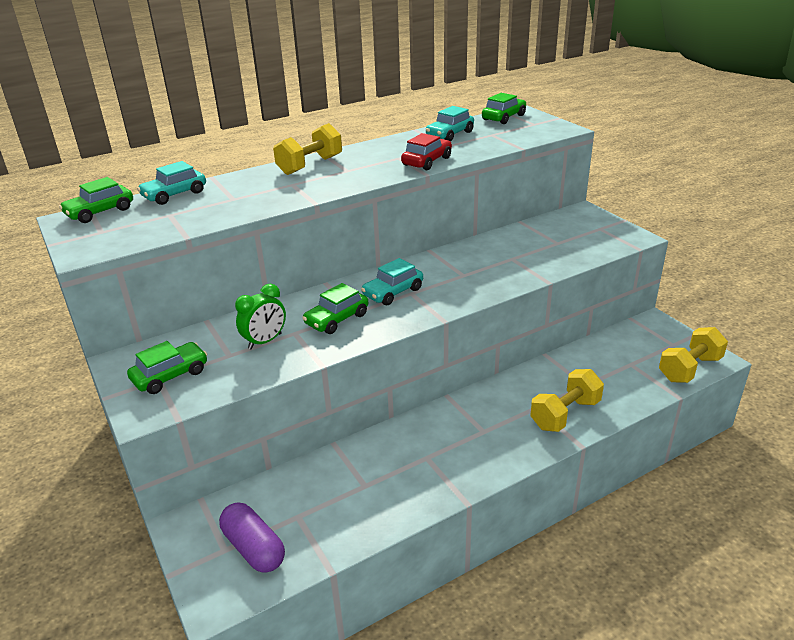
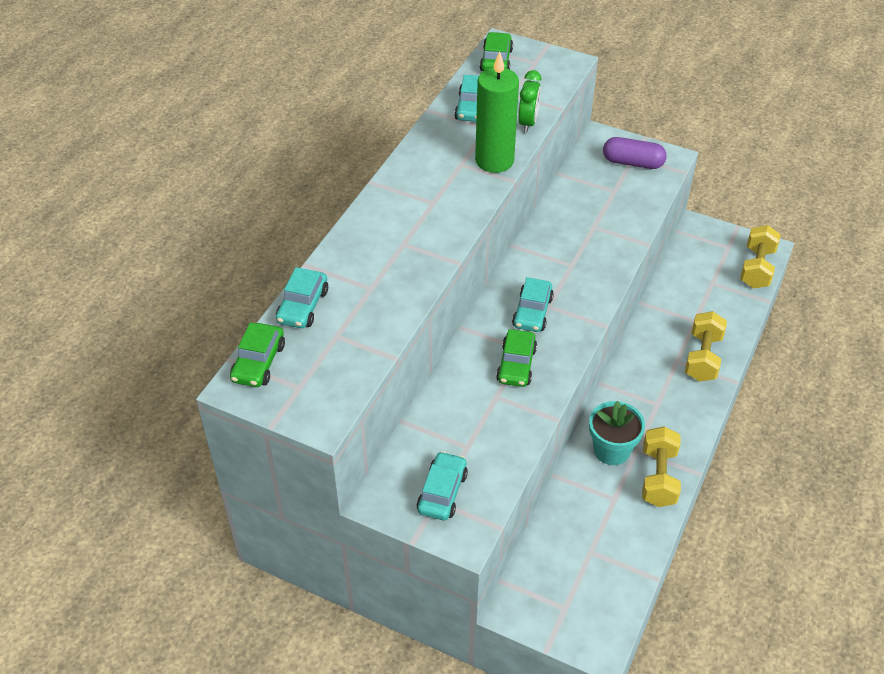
camera: 35 degrees left, 15 degrees up
green car [127,341,207,394] -> turquoise car [417,451,468,520]
purple capsule [219,502,285,573] -> purple capsule moved to [603,137,667,169]
green clock [235,284,286,349] -> green clock moved to [518,70,541,133]
yellow dumbbell [273,123,342,175] -> yellow dumbbell moved to [642,426,681,507]
red car [401,133,452,170] -> green candle [475,51,519,173]
none -> turquoise flower pot [589,401,645,465]

